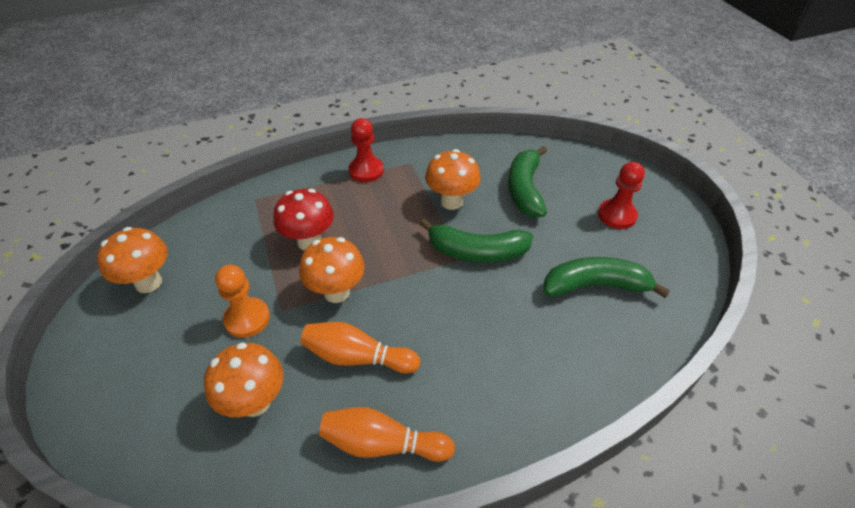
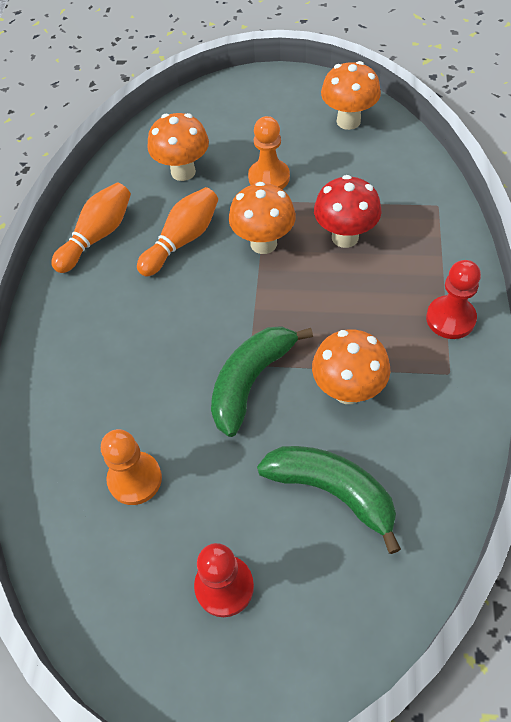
camera: 120 degrees right, 10 degrees up
green banana [543,257,670,298] -> orange pawn [101,429,162,505]

